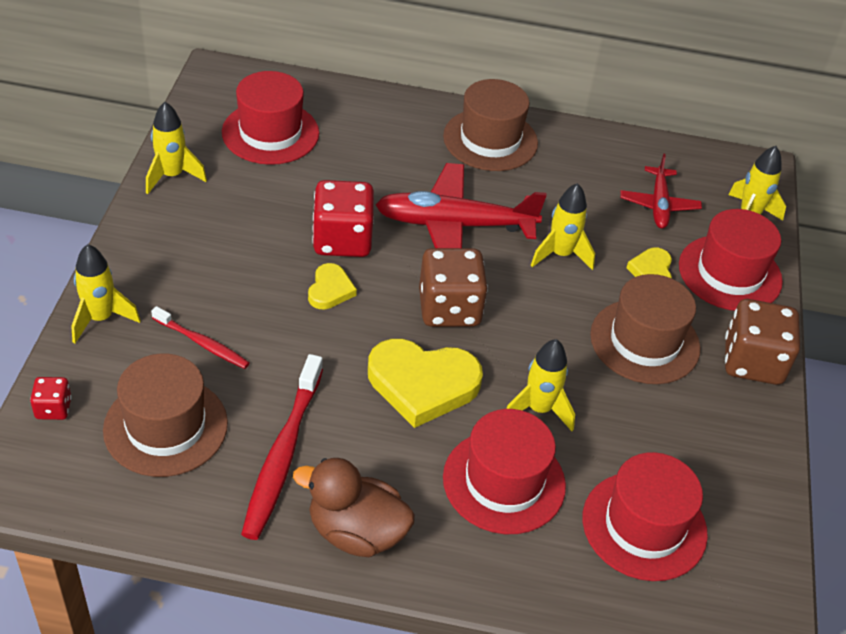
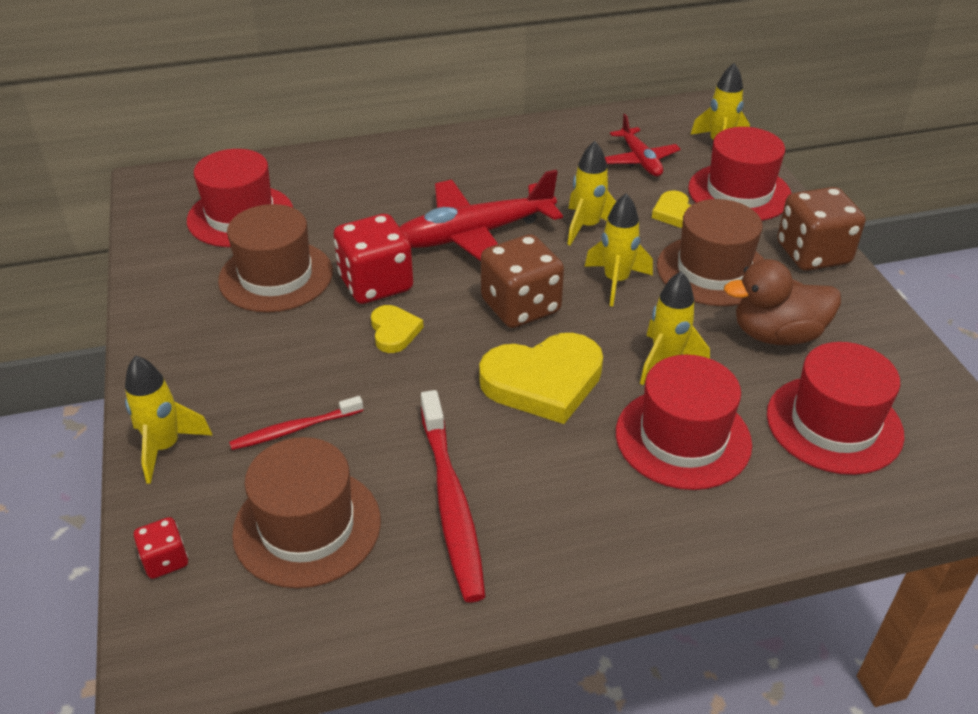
camera: 20 degrees left, 5 degrees down
yellow rocket [146,102,207,194] -> yellow rocket moved to [585,193,653,306]
red toothbrush [151,306,250,369] -> red toothbrush turned 150 degrees clockwise [229,396,363,450]
brown duck [293,458,415,557] -> brown duck moved to [724,259,841,345]
brown hat [443,79,538,171] -> brown hat moved to [218,204,333,313]

